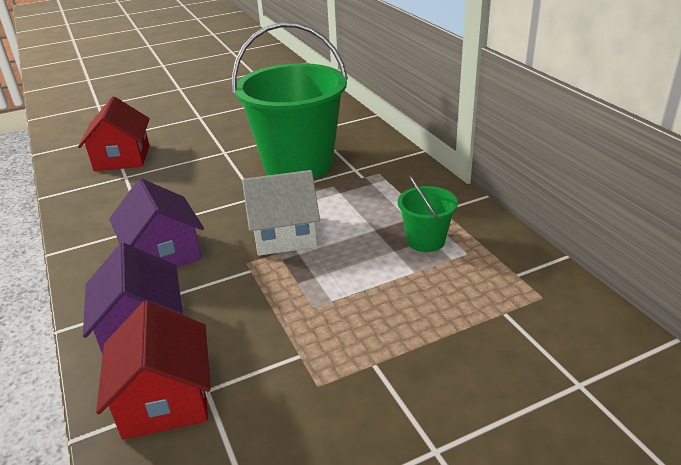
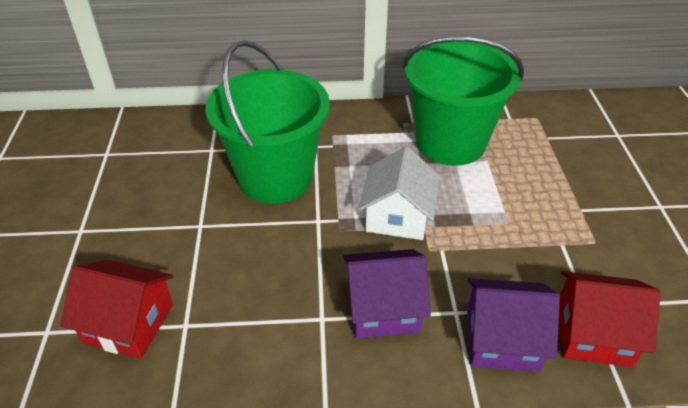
camera: 70 degrees left, 10 degrees up
green bucket [398,175,458,252] -> green bucket [402,36,524,166], size x2.24

